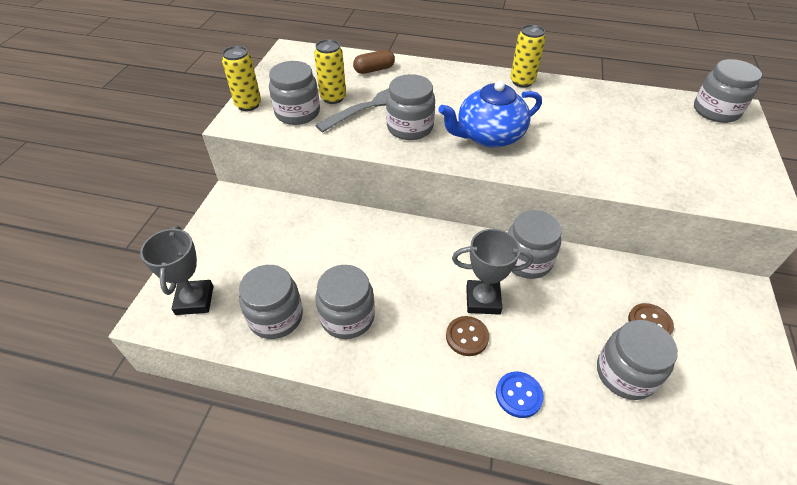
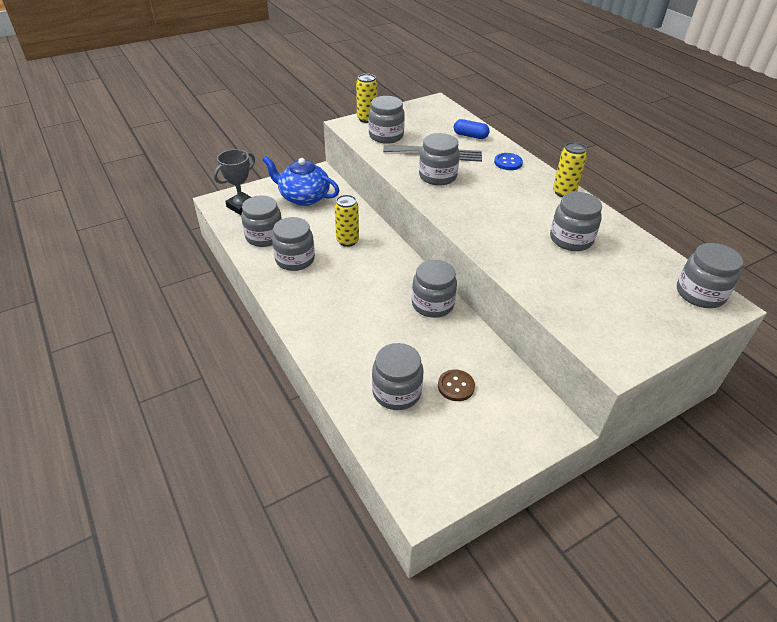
camera: 45 degrees right, 5 degrees down
yellow can [314,39,346,104] -> yellow can moved to [334,195,359,247]
brown capsule [353,50,395,74] -> blue capsule [454,119,490,139]
blue teapot [438,81,542,148] -> blue teapot moved to [262,156,340,206]
brown button [446,316,489,356] -> none
grey trophy [452,229,533,315] -> none
blue button [496,372,544,418] -> blue button moved to [494,153,523,170]
none -> grey jar [550,192,602,251]

